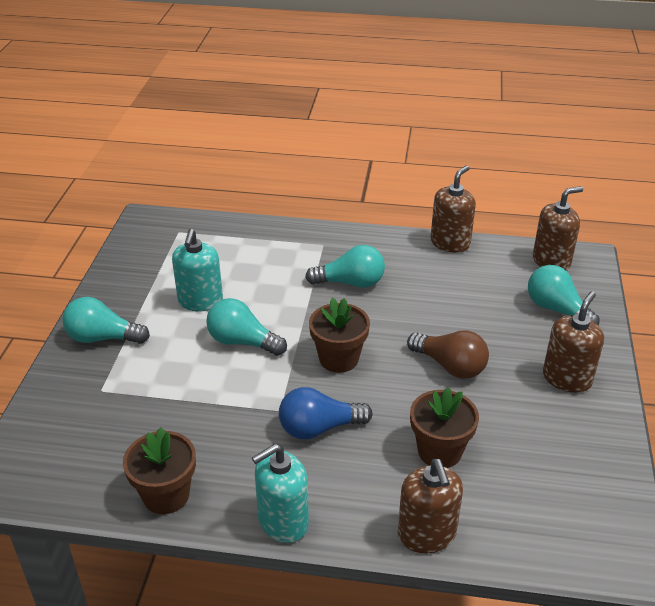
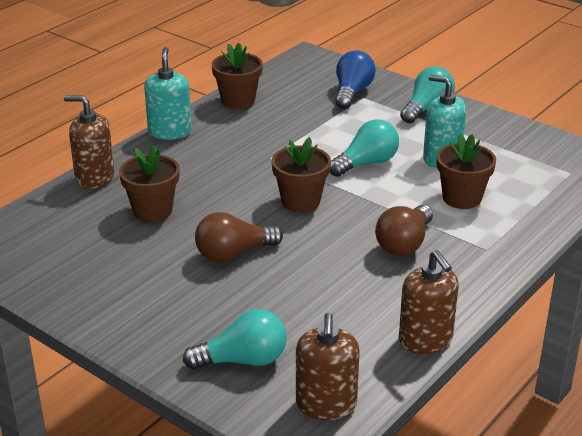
camera: 120 degrees right, 5 degrees down
blue light bulb [279,387,373,439] -> blue light bulb moved to [335,50,376,109]
turquoise light bulb [305,245,385,288] -> brown light bulb [375,205,433,256]
brown soap dispenser [543,291,604,393] -> none
none -> brown flower pot [437,134,496,209]

